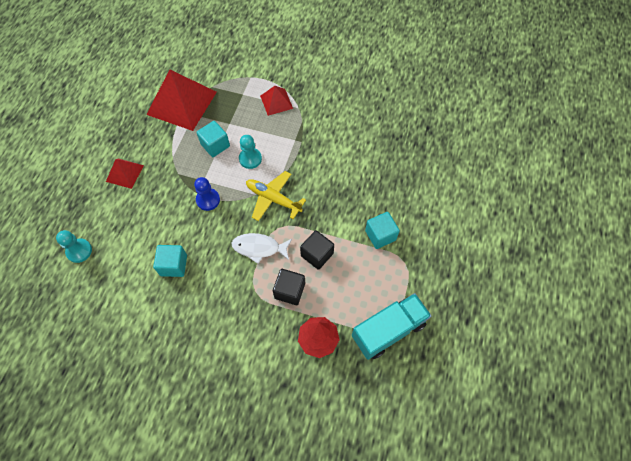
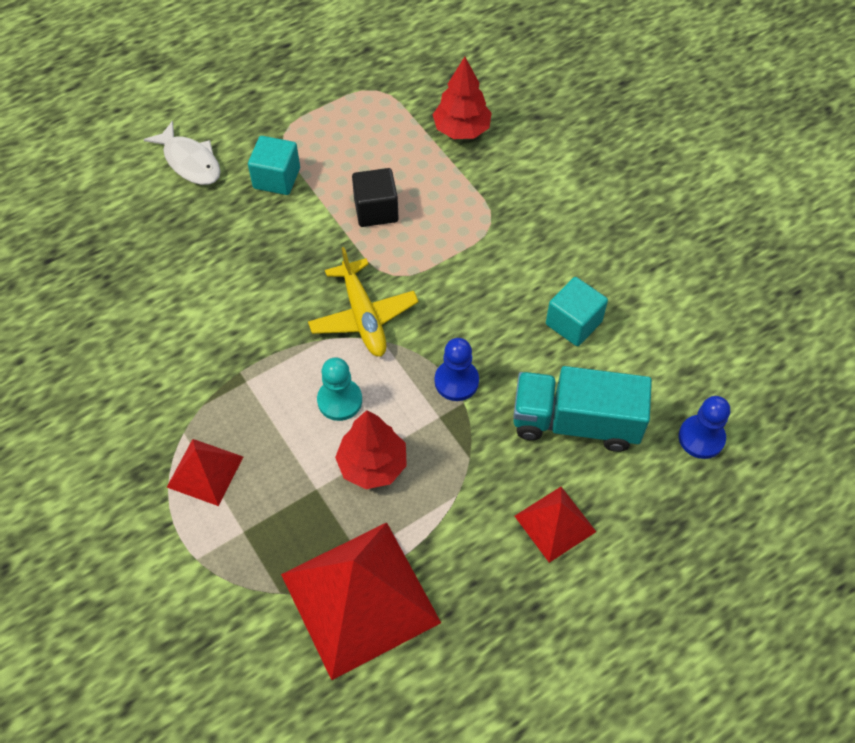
camera: 140 degrees left, 5 degrees down
turquoise pawn [56,230,92,263] -> blue pawn [679,396,730,459]
turquoise cube [196,121,230,157] -> red tree [335,410,407,489]
white fish [232,233,292,264] -> white fish moved to [143,121,221,185]
black cube [273,269,305,305] -> none
turquoise truck [352,293,431,360] -> turquoise truck moved to [513,366,652,452]

